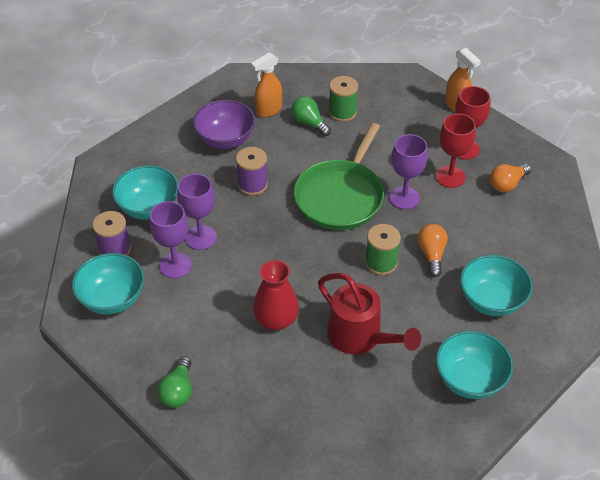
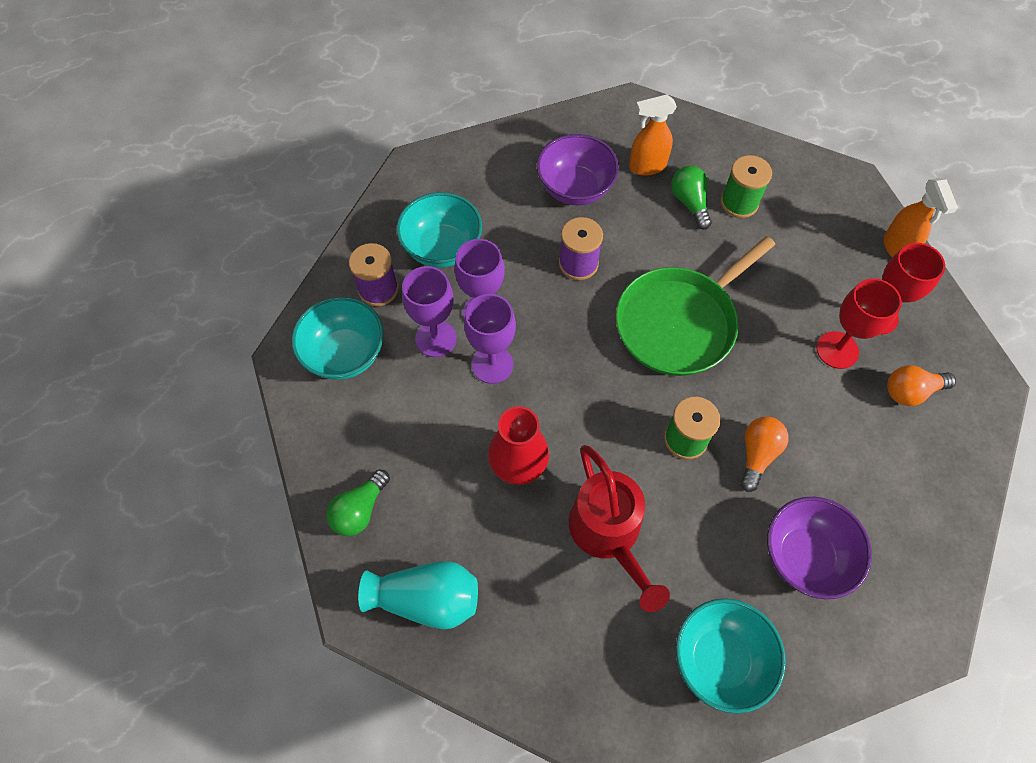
camera: 25 degrees right, 15 degrees up
purple goblet [389,134,428,210] -> purple goblet moved to [464,294,516,384]
turquoise bowl [460,255,533,316] -> purple bowl [767,497,872,599]
none -> turquoise vase [358,561,478,630]

